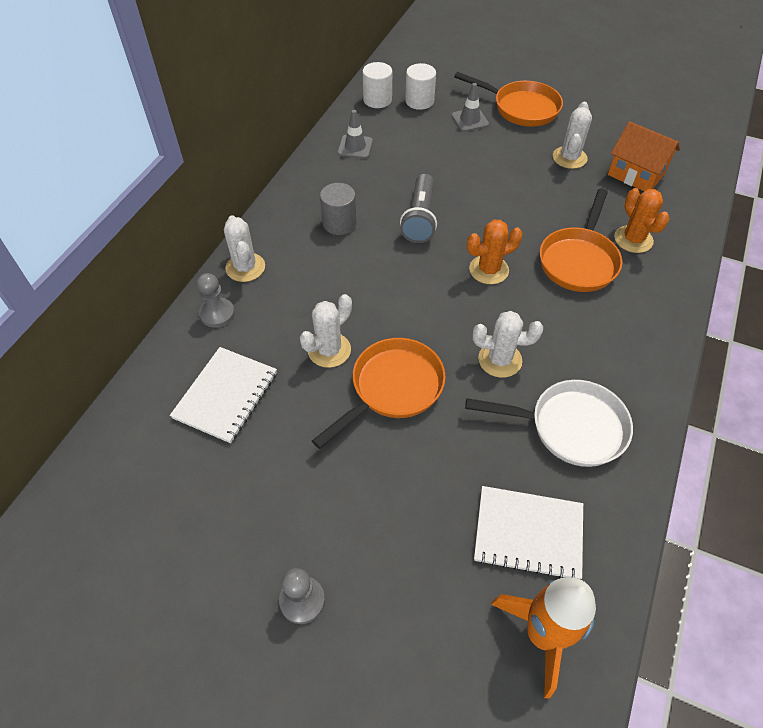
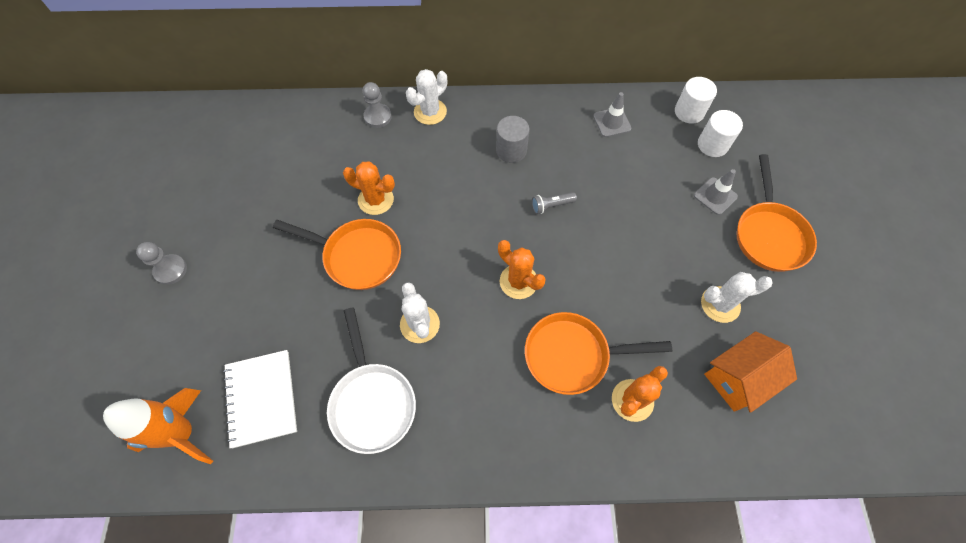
camera: 65 degrees right, 10 degrees up
white notebook [170,347,277,443] -> none
white cactus [300,294,352,368] -> orange cactus [343,161,395,215]
grey flashlight [400,174,437,243] -> grey flashlight [532,192,577,214], size x0.55
orange house [608,121,680,191] -> orange house turned 45 degrees clockwise [704,331,797,413]

